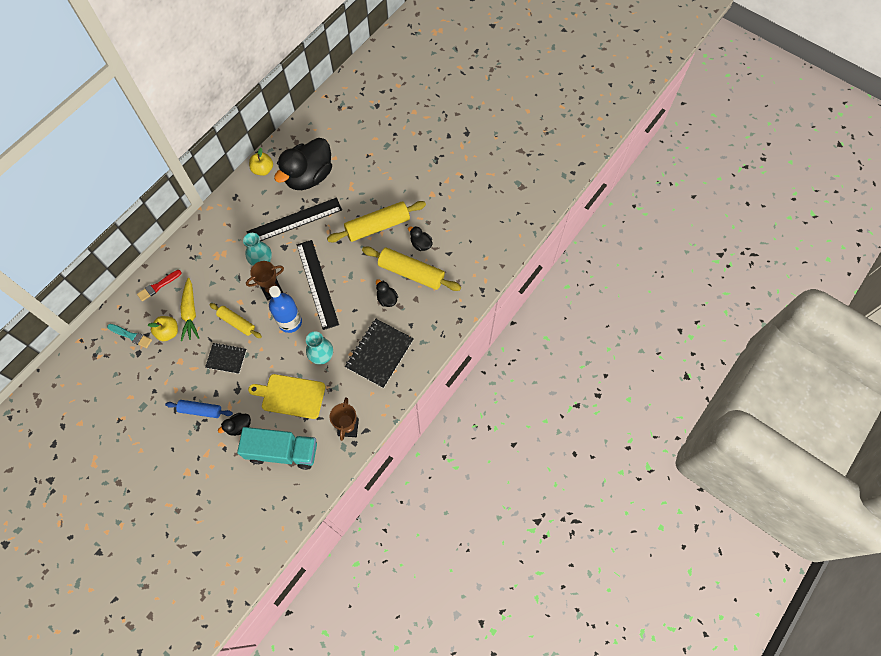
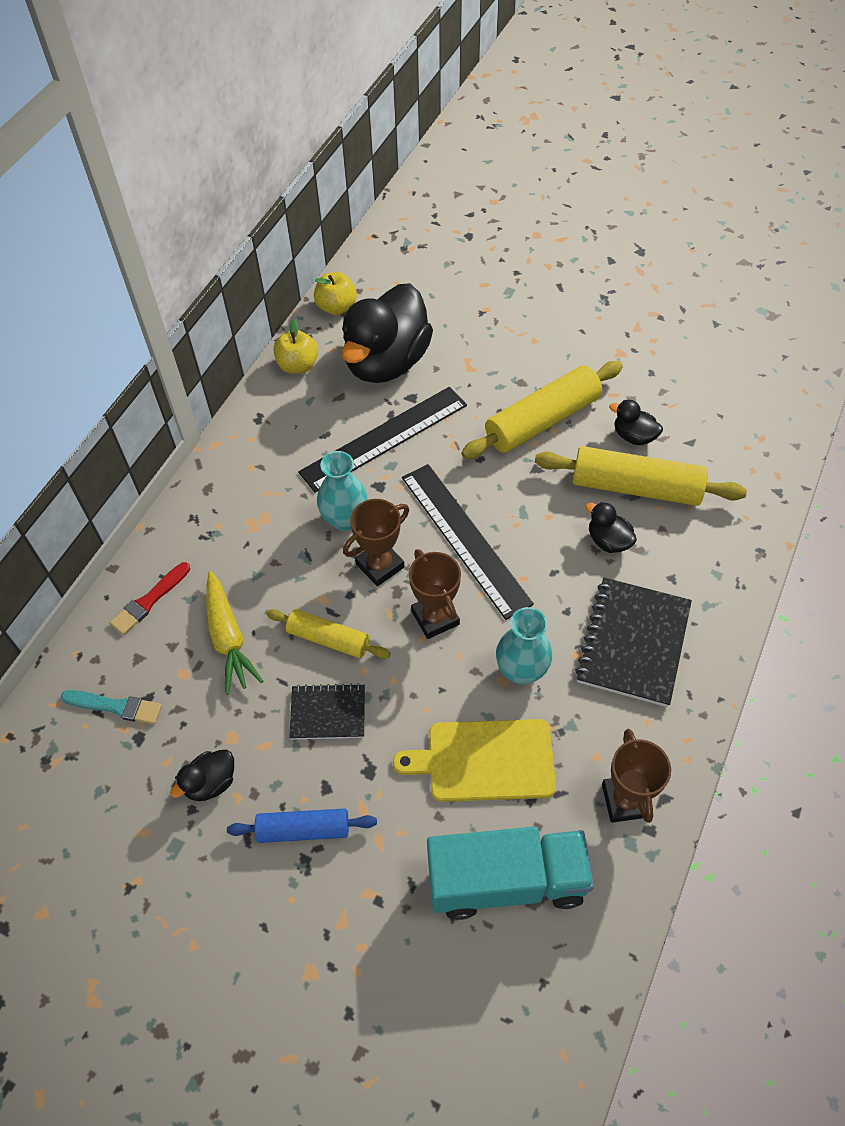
camera: 10 degrees left, 10 degrees down
yellow apple [148,316,178,341] -> yellow apple moved to [314,272,357,315]
black duck [218,413,251,436] -> black duck moved to [170,750,234,801]
blue bottle [269,286,302,333] -> brown trophy [409,549,461,639]

